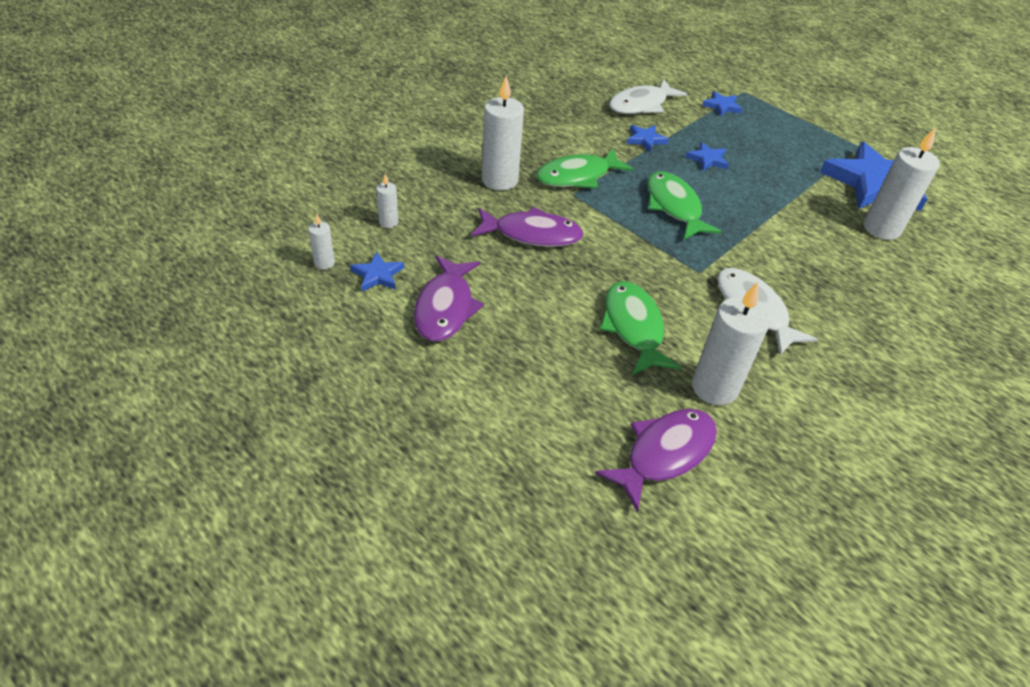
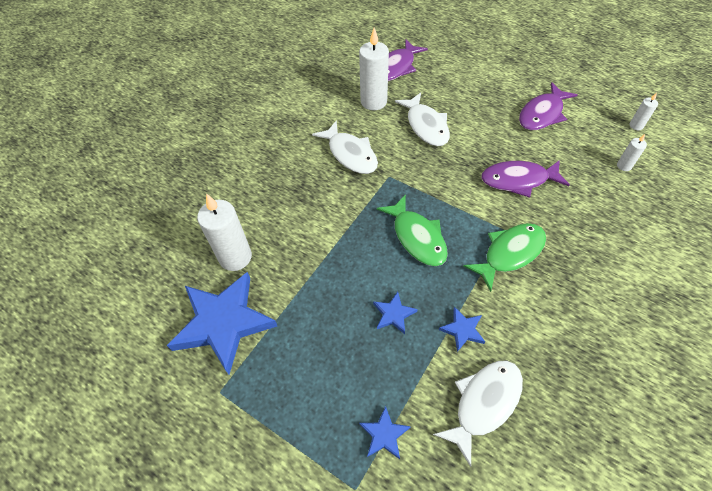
camera: 175 degrees right, 10 degrees up
blue star [350,252,404,292] -> none
purple fish [414,255,484,342] -> purple fish turned 135 degrees counterclockwise [519,82,577,130]
white candle [482,75,524,191] -> none
green fish [600,281,681,375] -> white fish [395,93,450,146]

